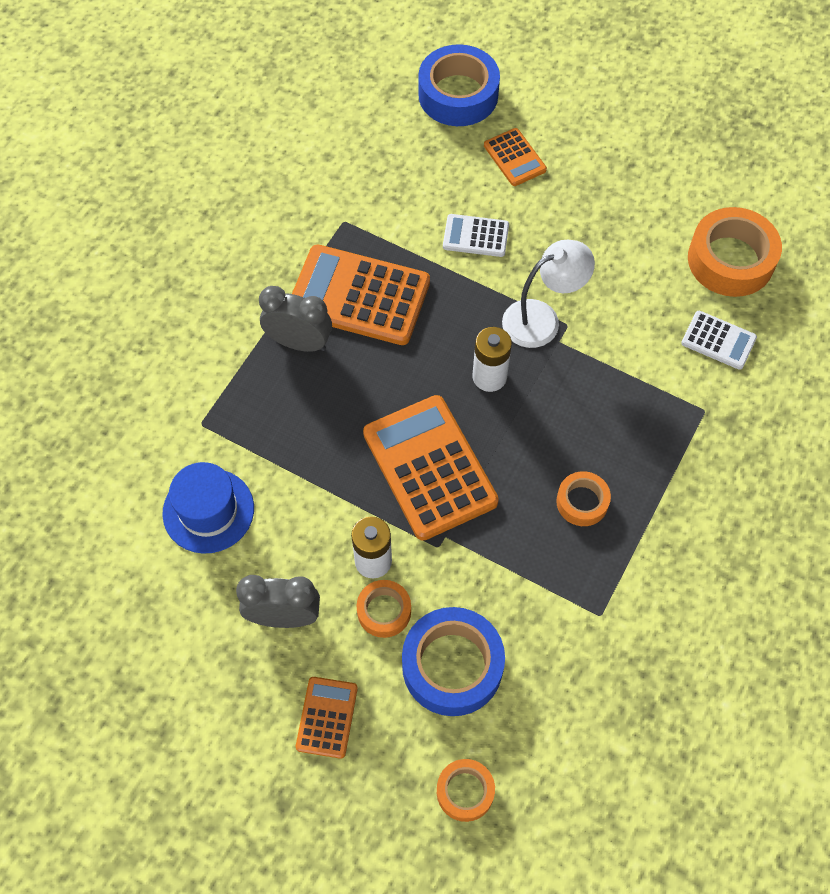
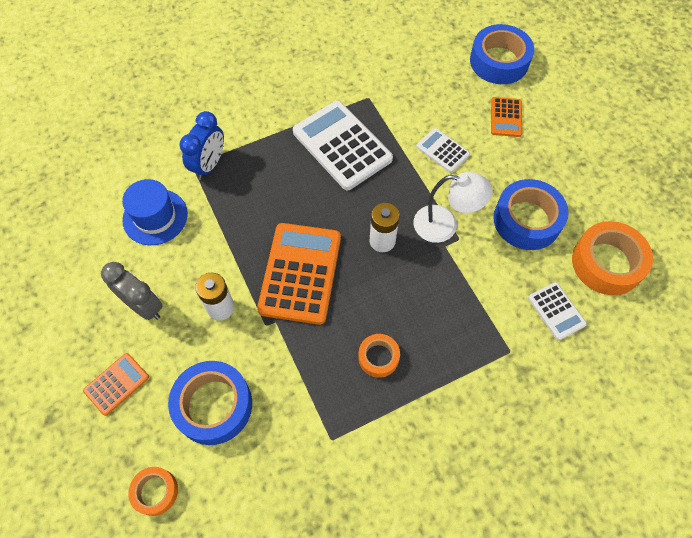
camera: 35 degrees right, 0 degrees up
grey clock [259,286,332,352] -> none
orange calculator [292,244,430,345] -> white calculator [293,101,393,190]
orange tape [356,580,411,638] -> none
none -> blue clock [180,111,224,180]
none -> blue tape [493,179,569,250]

